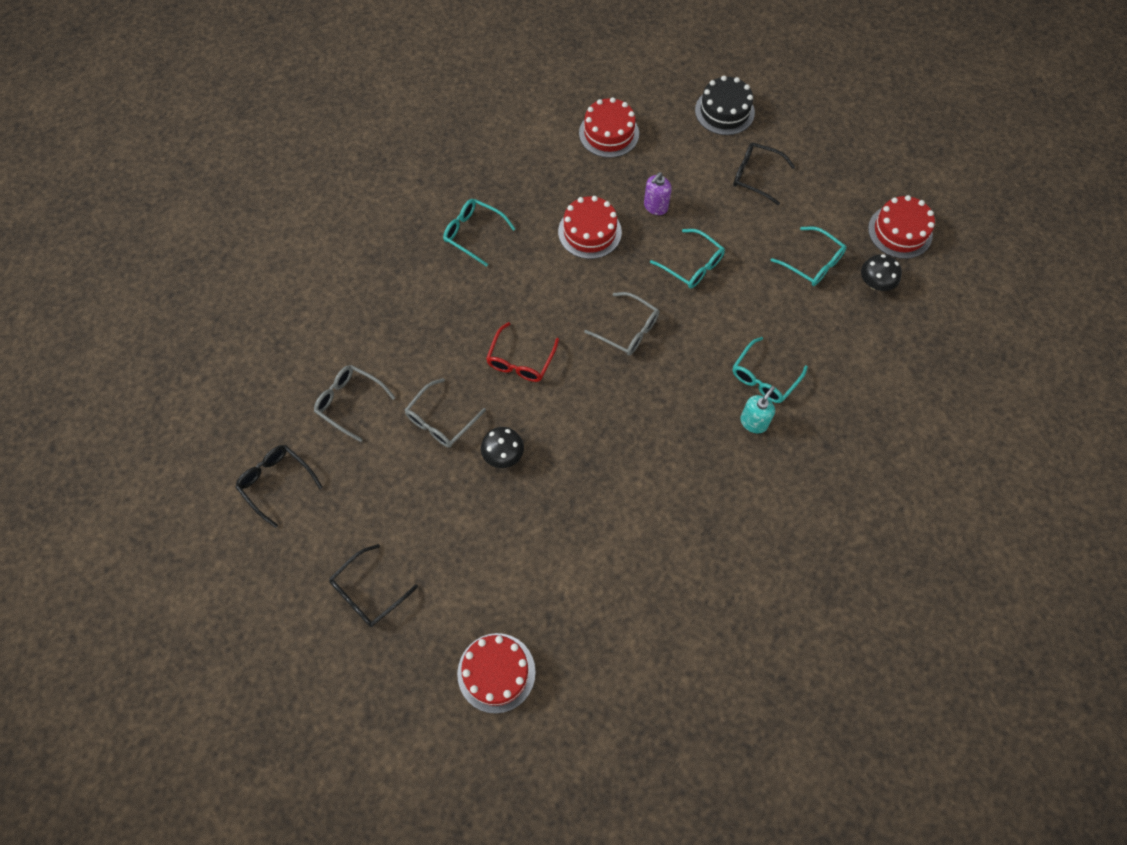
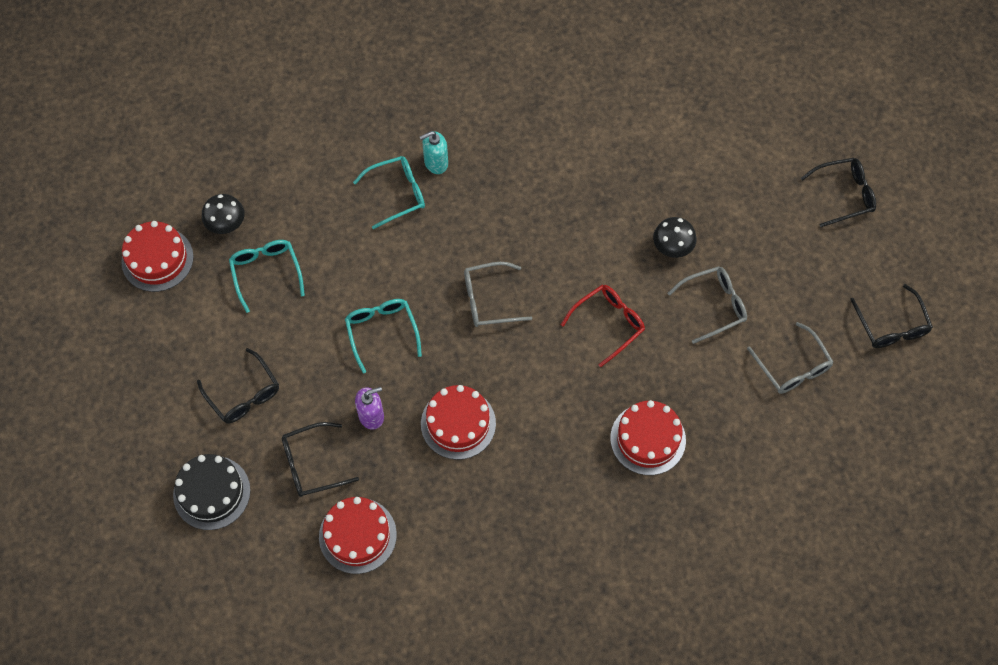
camera: 150 degrees left, 0 degrees up
turquoise glasses [443,199,515,267] -> none
red cake [457,633,536,713] -> red cake moved to [610,400,686,475]
grey glasses [584,292,659,356] -> grey glasses turned 75 degrees counterclockwise [464,262,532,327]
none -> black glasses [282,422,359,497]

